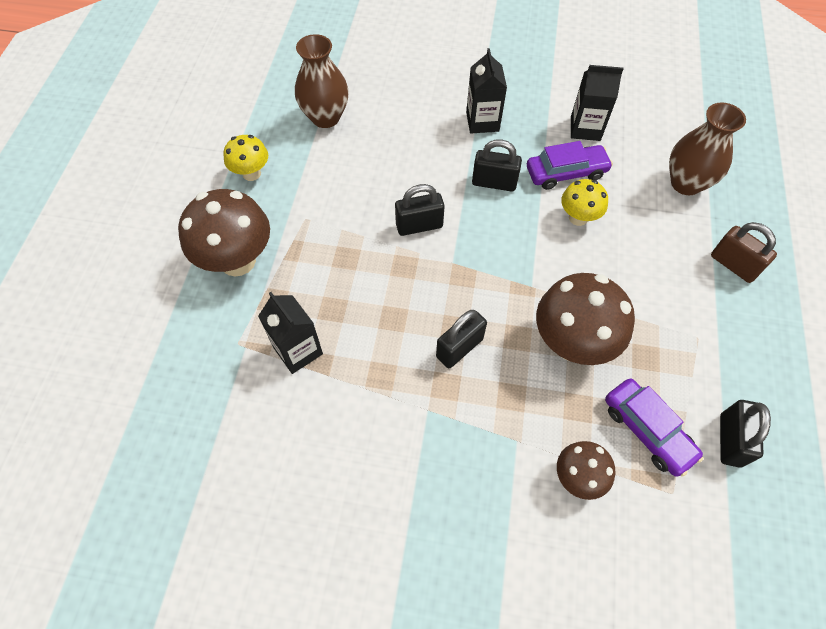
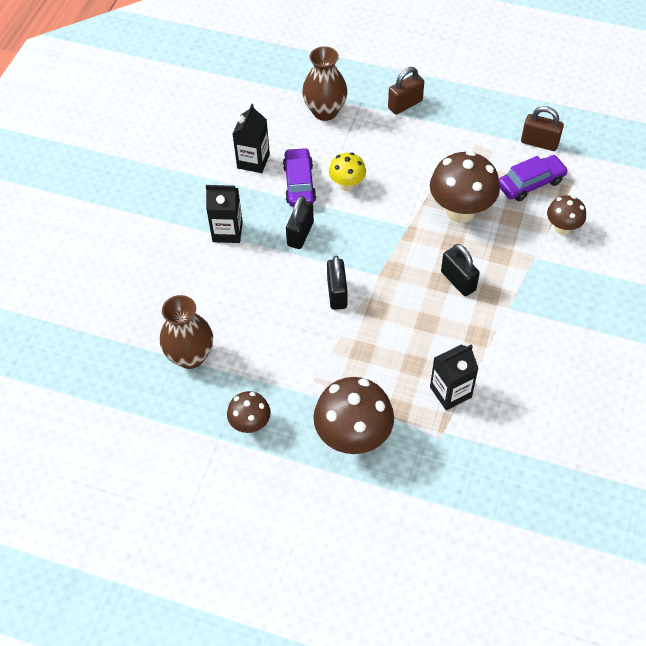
camera: 80 degrees left, 5 degrees down
yellow mushroom [223,135,268,181] -> brown mushroom [227,391,271,433]
black padlock [720,400,771,468] -> brown padlock [521,106,564,151]

